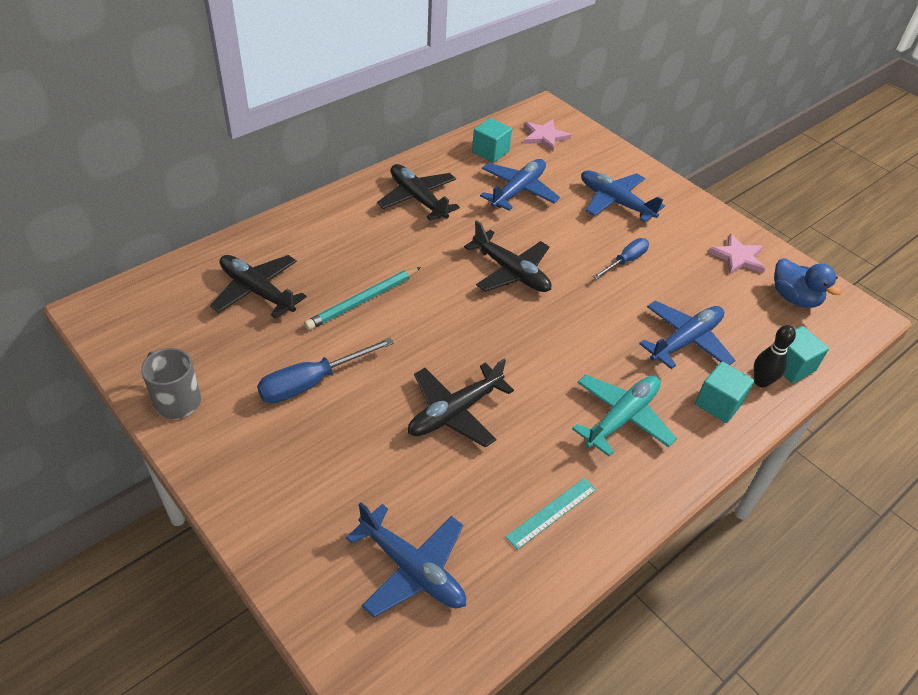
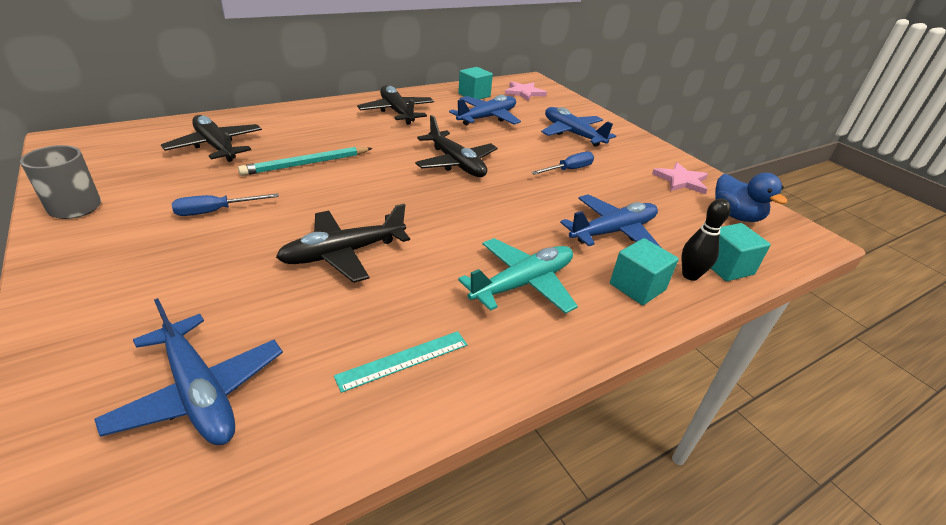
camera: 10 degrees right, 10 degrees down
blue screwdriver [257,338,394,403] -> blue screwdriver [172,193,279,216], size x0.66

